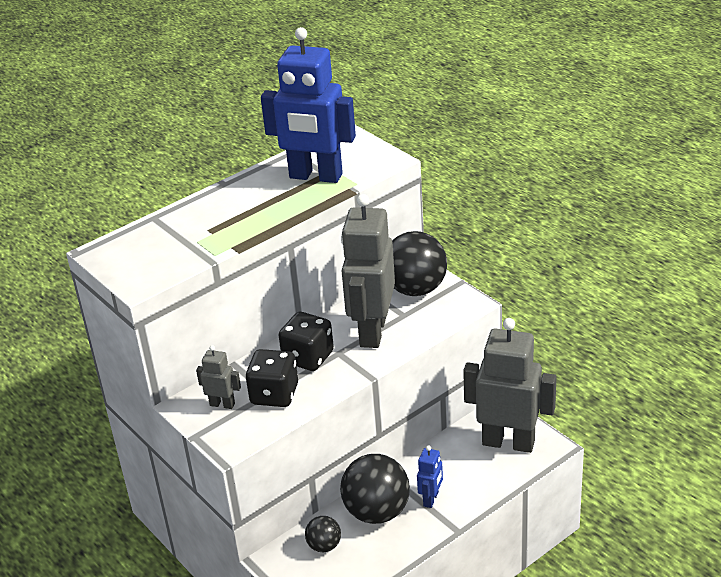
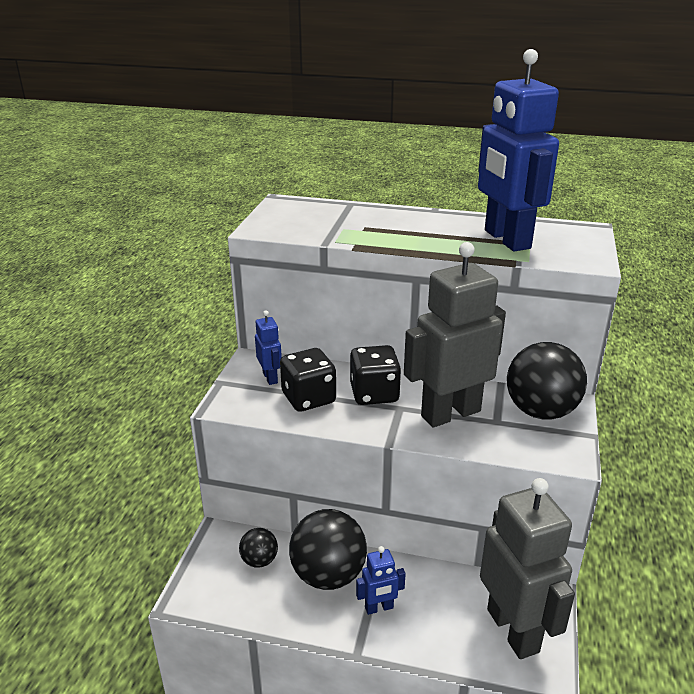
camera: 50 degrees right, 5 degrees down
grey robot [196,345,241,409] -> blue robot [255,310,282,385]

